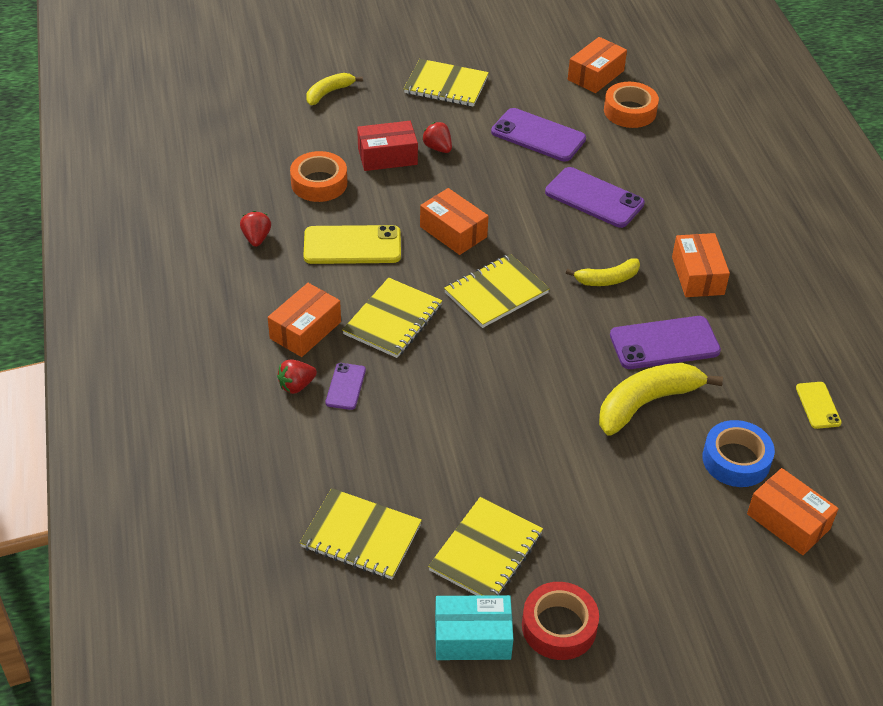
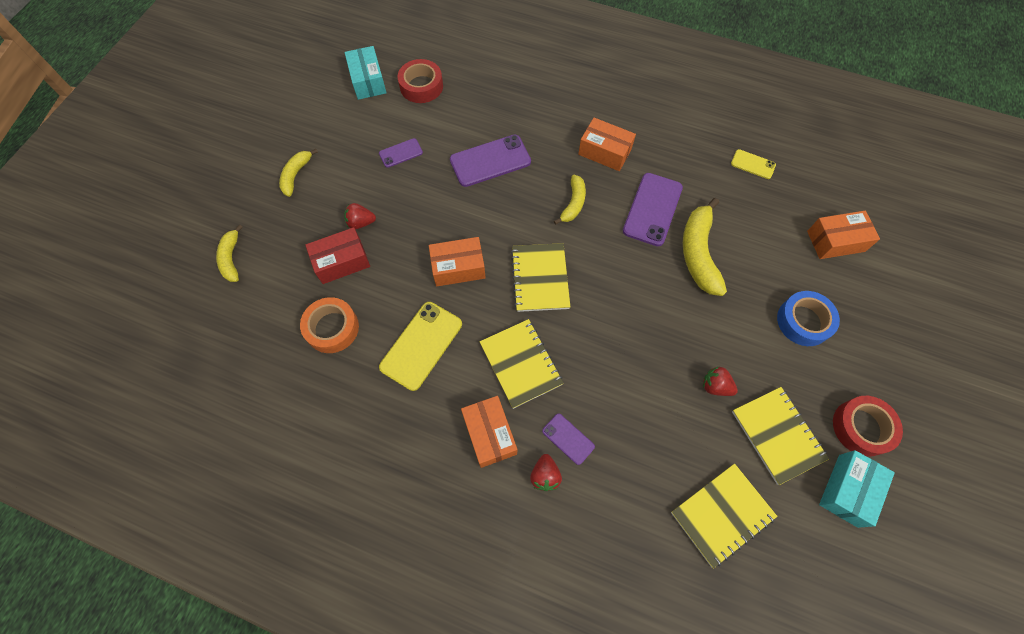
camera: 55 degrees left, 20 degrees up
red strawberry [240,211,271,247] -> red strawberry moved to [703,367,738,396]
red box [357,121,418,171] -> red box turned 45 degrees clockwise [305,227,370,284]
yellow notebook [404,59,489,107] -> yellow banana [279,149,318,197]
purple phone [491,108,586,162] -> purple phone [379,138,423,168], size x0.54
orange box [568,37,627,93] -> turquoise box [345,46,387,100]
orange tape [604,82,659,128] -> red tape [397,59,443,103]
blue tape [702,420,775,487] -> blue tape moved to [777,291,840,346]

